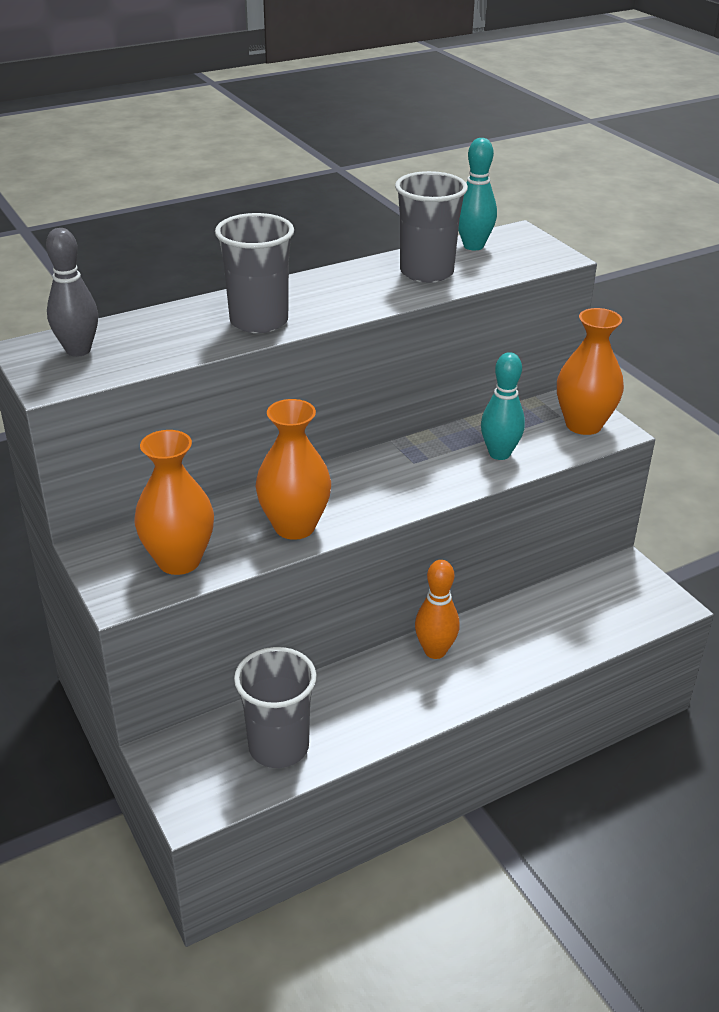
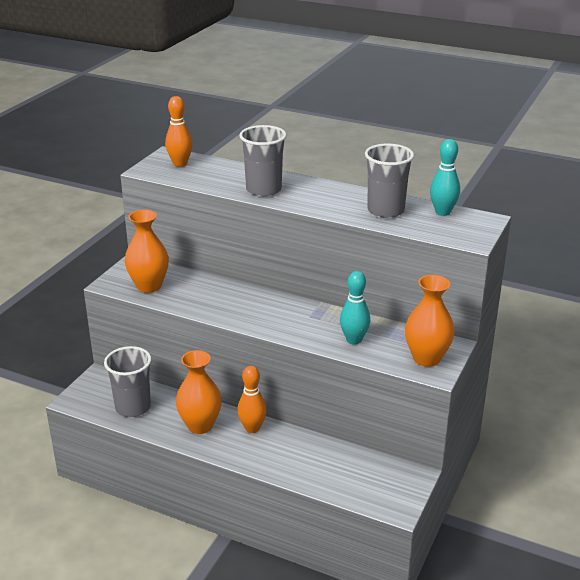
camera: 55 degrees right, 5 degrees down
grey bowling pin [46,228,98,357] -> orange bowling pin [165,96,193,167]
orange vase [256,399,331,540] -> orange vase moved to [176,350,222,434]

